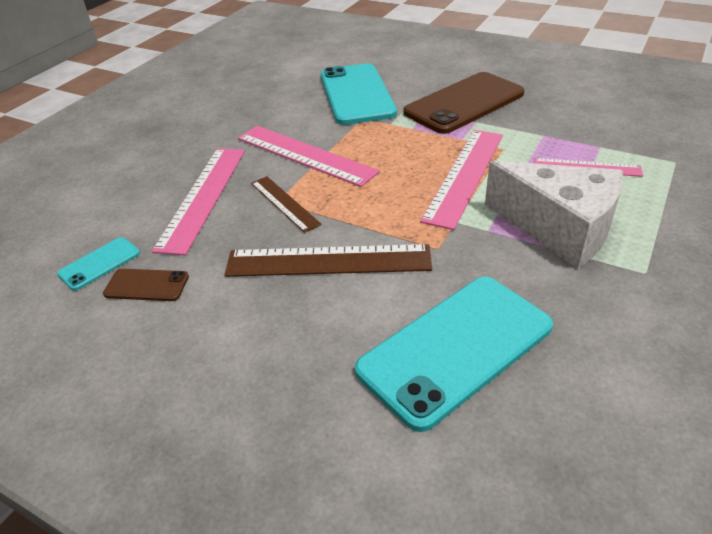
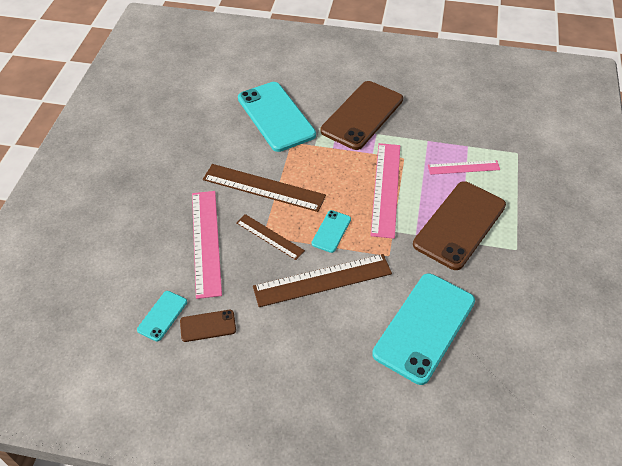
camera: 20 degrees left, 10 degrees up
pink ruler [238,126,380,187] -> brown ruler [203,164,326,212]
white cheese [485,161,623,269] -> brown phone [413,181,506,270]
none -> turquoise phone [311,210,351,253]

